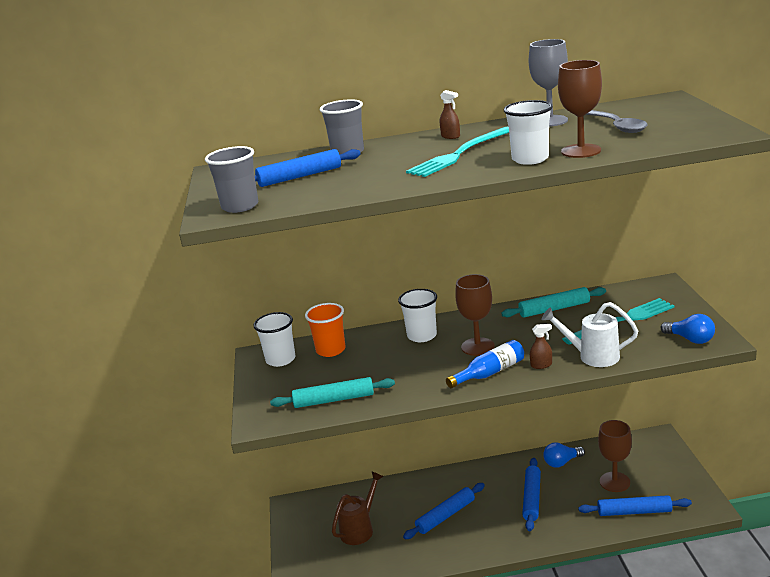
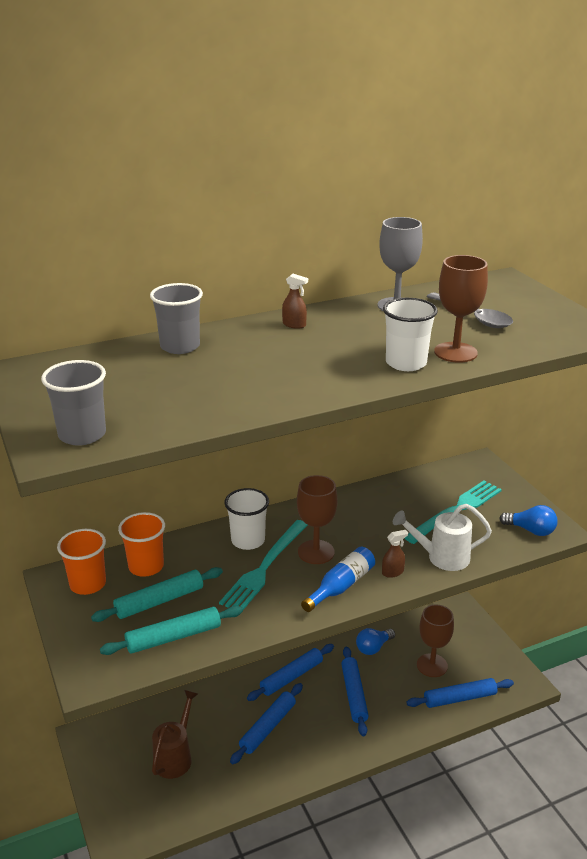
camera: 20 degrees left, 5 degrees up
white cup [254,312,295,367] -> orange cup [57,529,106,595]
blue rolling pin [255,149,361,187] -> blue rolling pin moved to [247,644,334,701]
turquoise fork [406,127,509,177] -> turquoise fork moved to [219,520,308,610]
turquoise rolling pin [501,287,606,318] -> turquoise rolling pin moved to [91,567,223,622]

